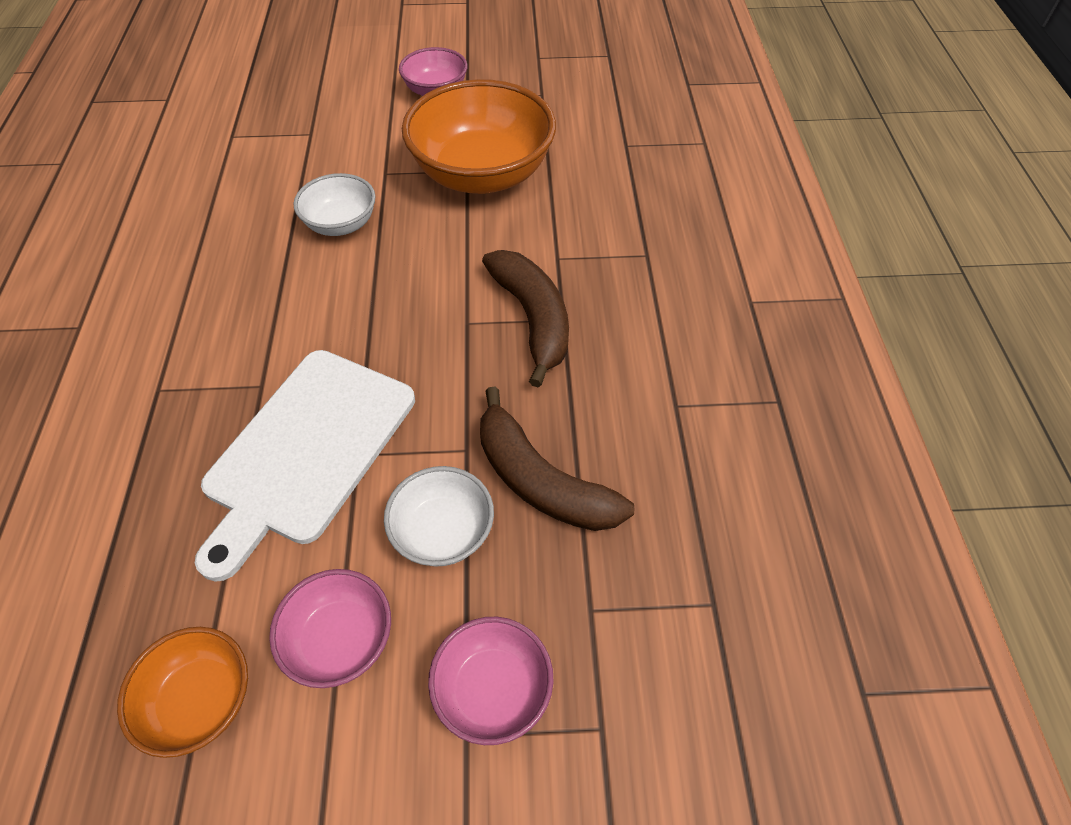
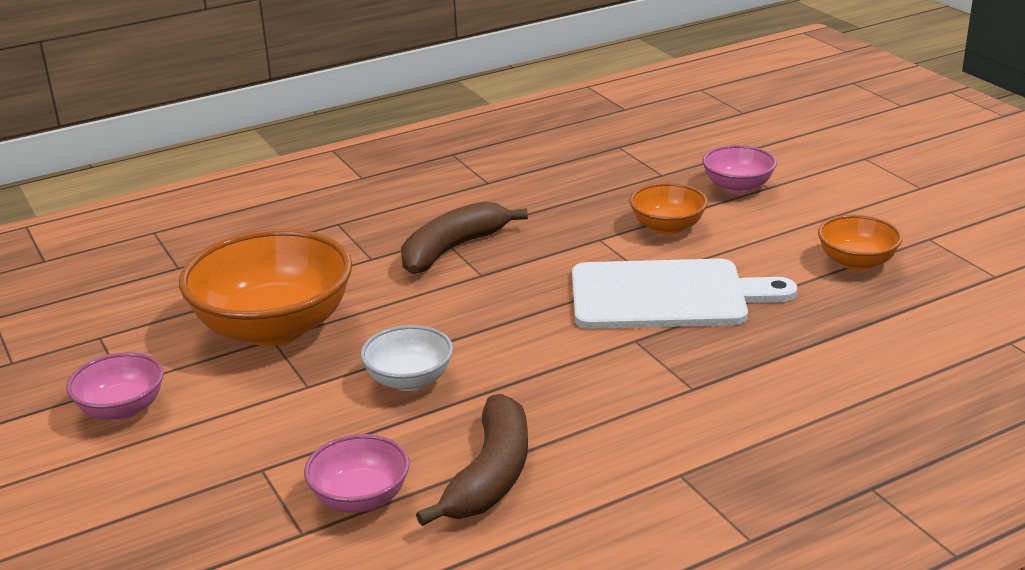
camera: 115 degrees left, 25 degrees down
pink bowl [269,569,391,688] -> pink bowl moved to [304,434,410,513]
white bowl [384,466,494,567] -> orange bowl [630,183,708,235]
brown banana [480,387,634,531] -> brown banana moved to [416,394,528,526]

